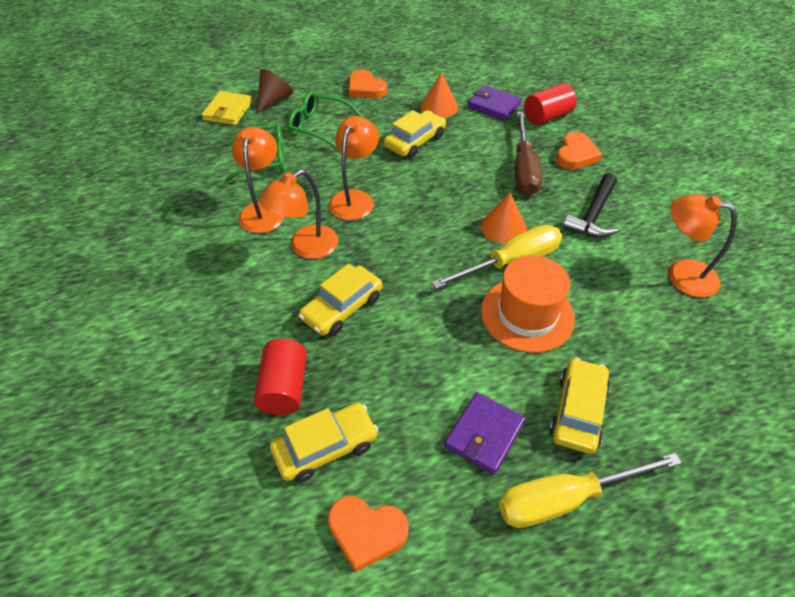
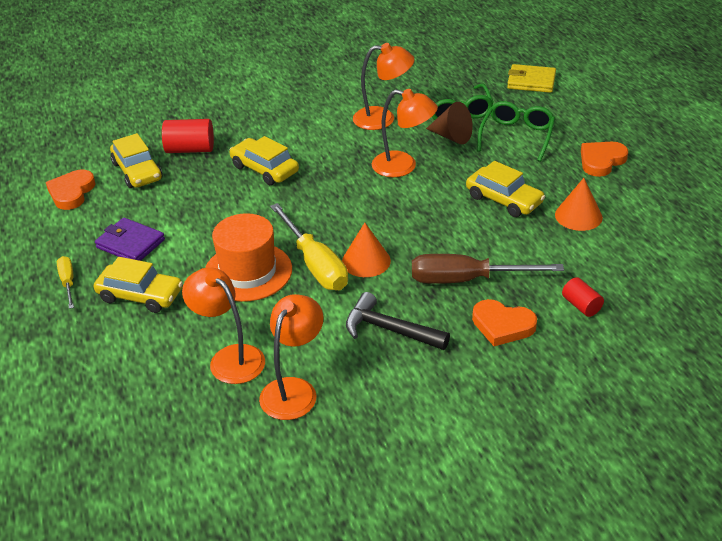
camera: 90 degrees right, 10 degrees down
brown cone [257,69,293,113] -> brown cone moved to [426,102,473,144]
orange lamp [259,170,338,259] -> orange lamp moved to [182,267,265,384]
purple wallet [468,86,522,121] -> none
yellow screwdriver [499,453,682,528] -> yellow screwdriver [57,256,74,309], size x0.52
red cylinder [524,83,577,125] -> red cylinder [562,277,604,317], size x0.62

